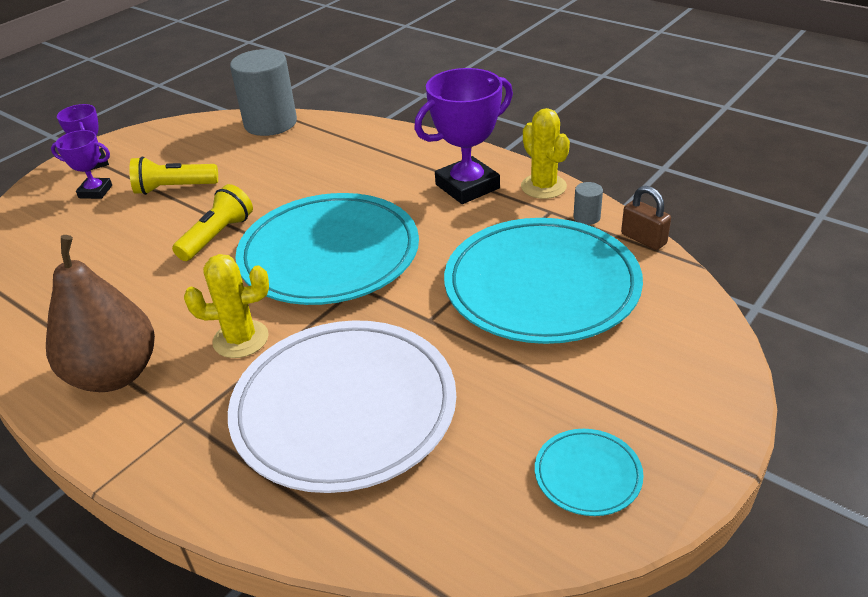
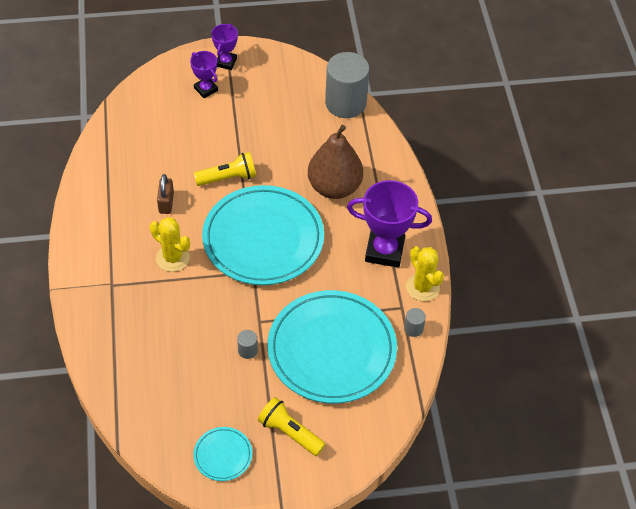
camera: 40 degrees right, 15 degrees up
brown pear [46,235,155,392] -> brown pear moved to [308,125,363,199]
yellow flashlight [129,156,218,195] -> yellow flashlight moved to [258,397,326,456]
white plate [228,320,456,493] -> none
yellow cactus [521,108,570,199] -> yellow cactus turned 45 degrees counterclockwise [406,246,444,301]
brown padlock [621,186,671,250] -> brown padlock moved to [157,174,174,214]
none -> grey cylinder [237,330,258,359]

